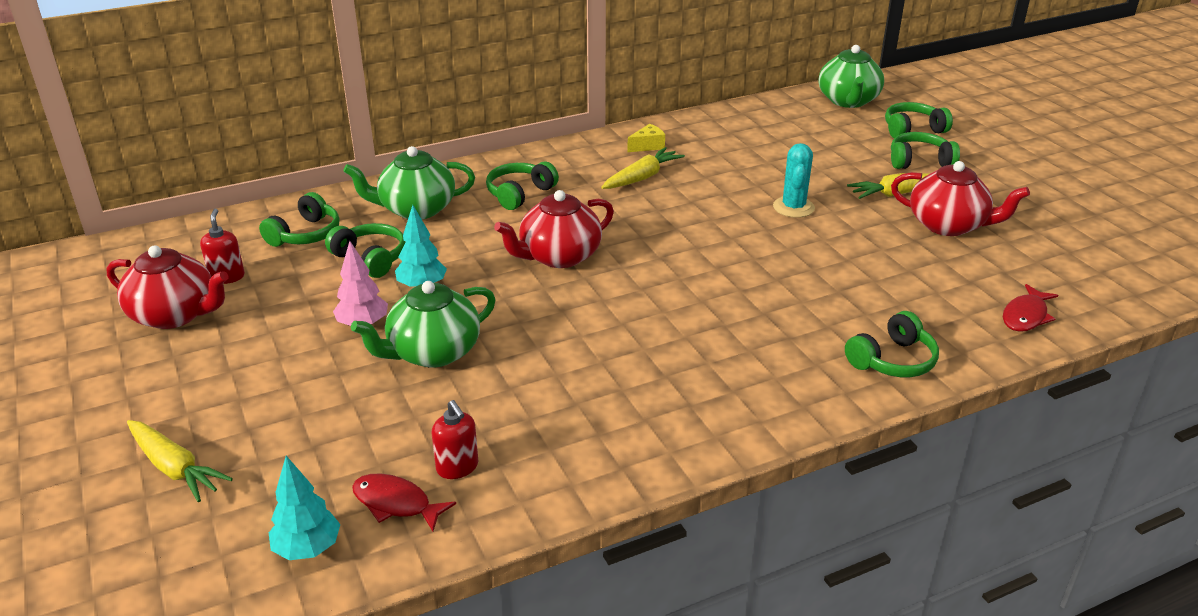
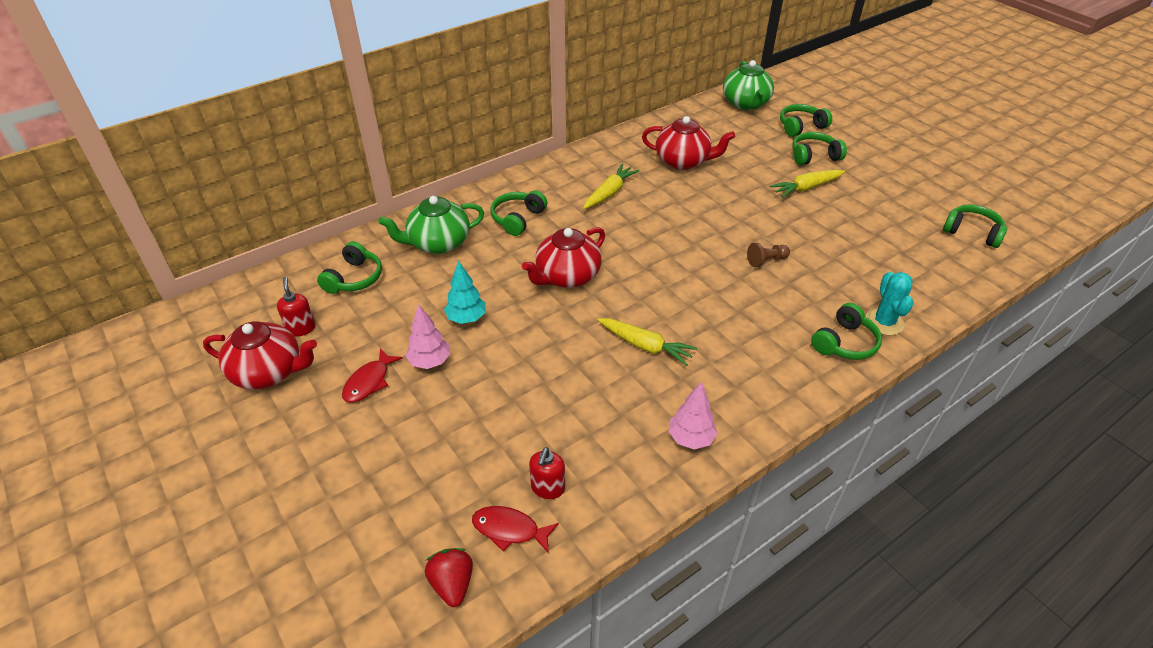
camera: 10 degrees left, 10 degrees up
yellow carrot [127,420,233,502] -> yellow carrot moved to [598,318,697,366]
turquoise tree [269,456,340,560] -> red strawberry [425,548,473,607]
green headphones [325,223,406,278] -> green headphones moved to [943,204,1007,248]
green teapot [351,281,496,368] -> none
red soap dispenser [432,400,478,479] -> red soap dispenser turned 60 degrees clockwise [529,447,565,499]
yellow cheese [627,124,665,152] -> none
turquoise cactus [773,143,815,218] -> turquoise cactus moved to [865,272,913,336]
red teapot [891,161,1030,236] -> red teapot moved to [642,116,735,170]
red fish [1003,284,1058,332] -> red fish moved to [342,348,403,403]
none -> pink tree [668,382,718,449]
none -> brown pawn [747,243,790,267]

